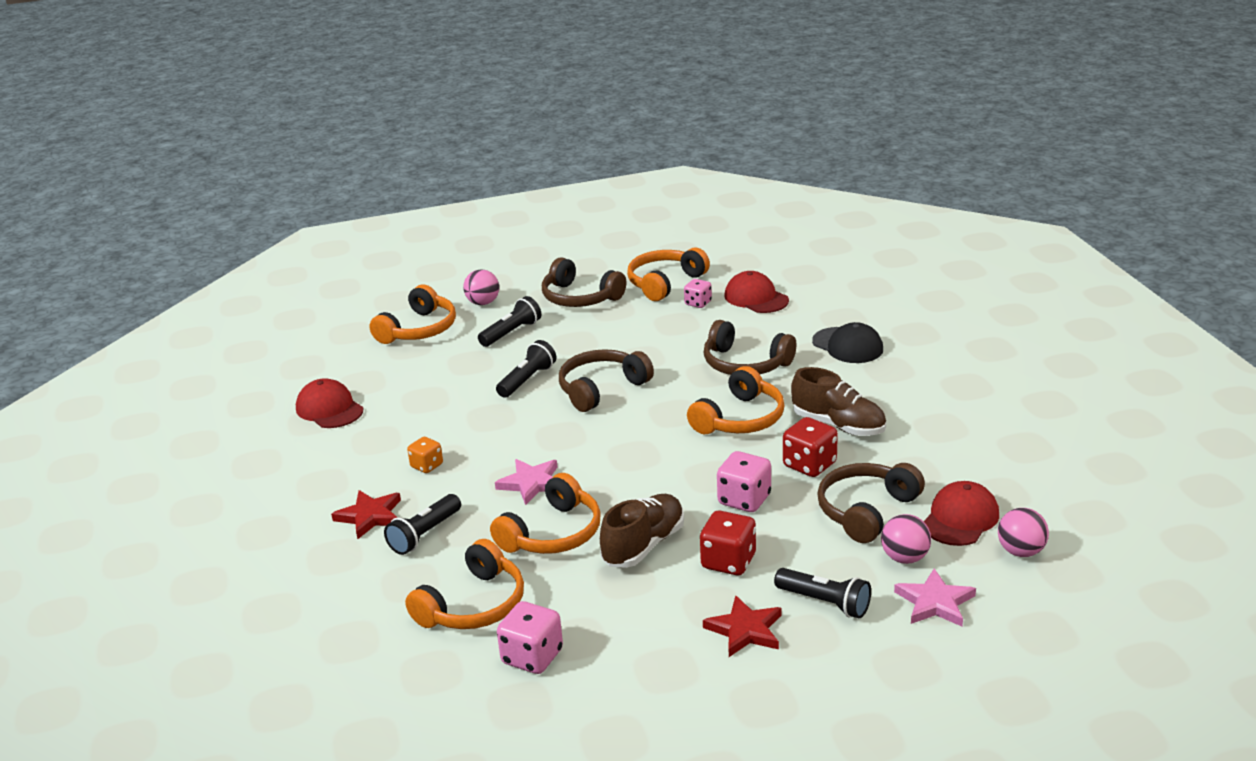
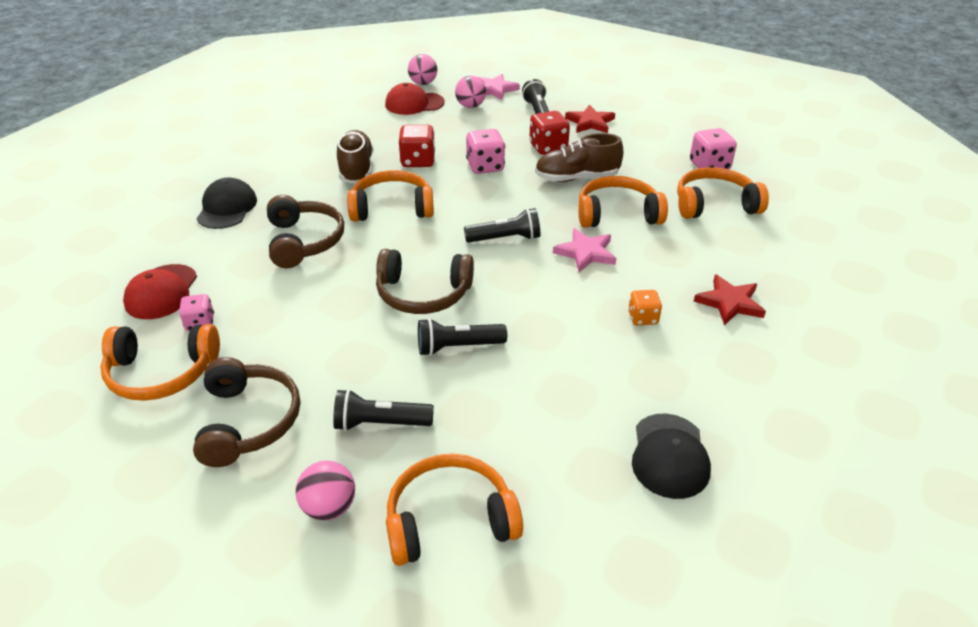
camera: 135 degrees left, 10 degrees up
red cap [296,378,364,428] -> black cap [632,414,711,499]
black flashlight [384,494,461,555] -> black flashlight moved to [464,208,540,243]
brown headphones [817,463,925,543] -> none

